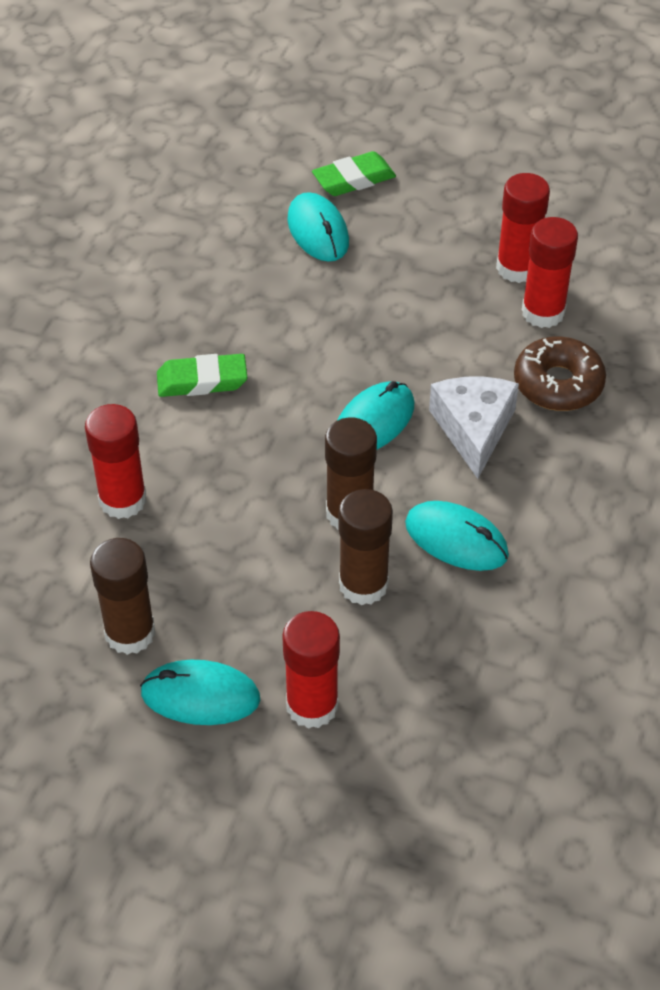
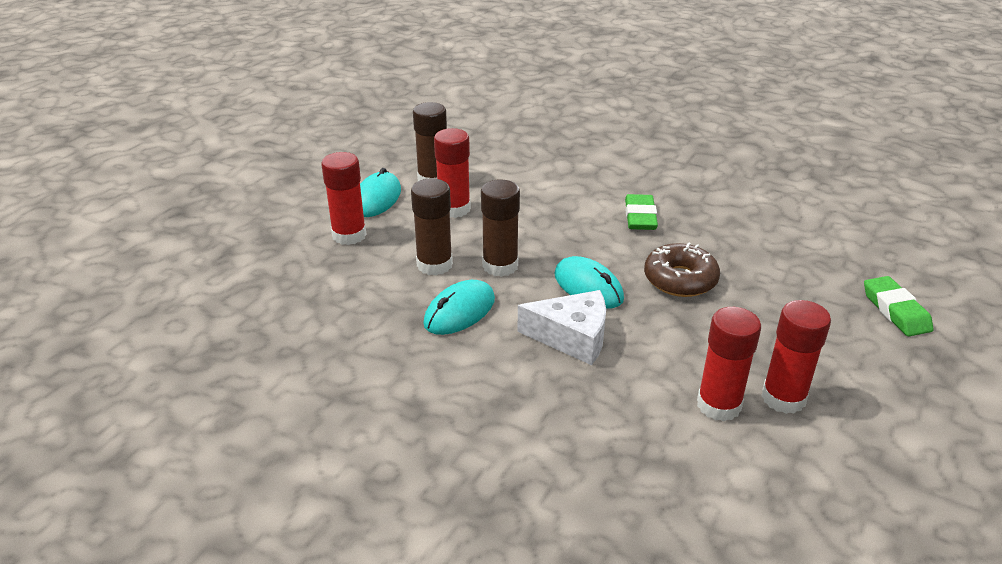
camera: 100 degrees right, 15 degrees down
red glue stick [85,404,147,519] -> red glue stick moved to [434,128,471,218]
turquoise mouse [287,192,349,262] -> none
brown donut [514,337,606,411] -> brown donut moved to [644,243,720,297]

